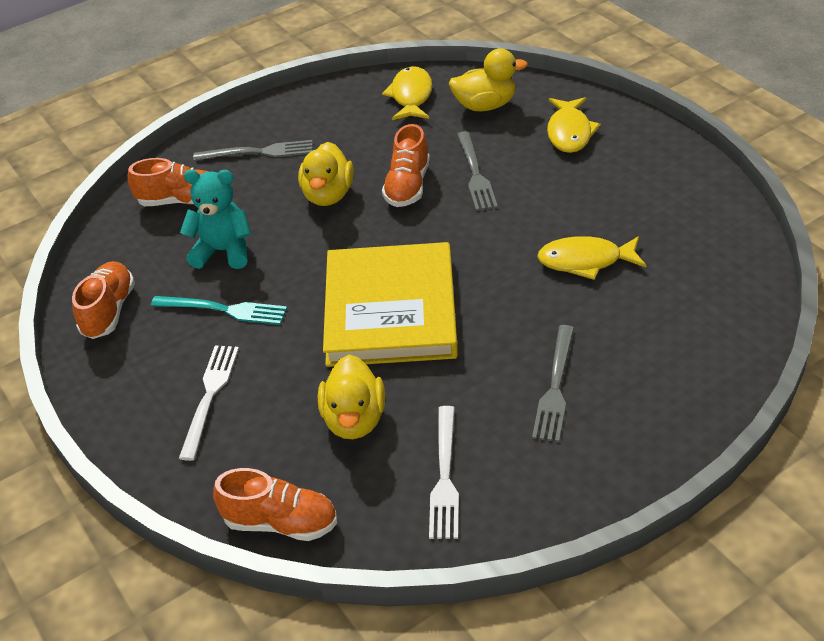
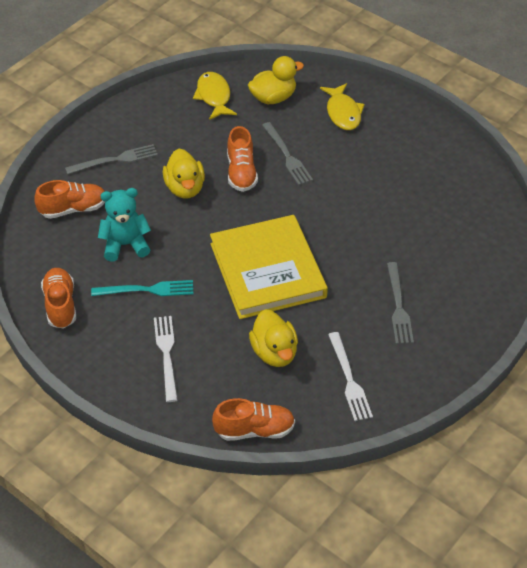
camera: 20 degrees left, 5 degrees up
yellow fish [537,236,646,280] -> none

